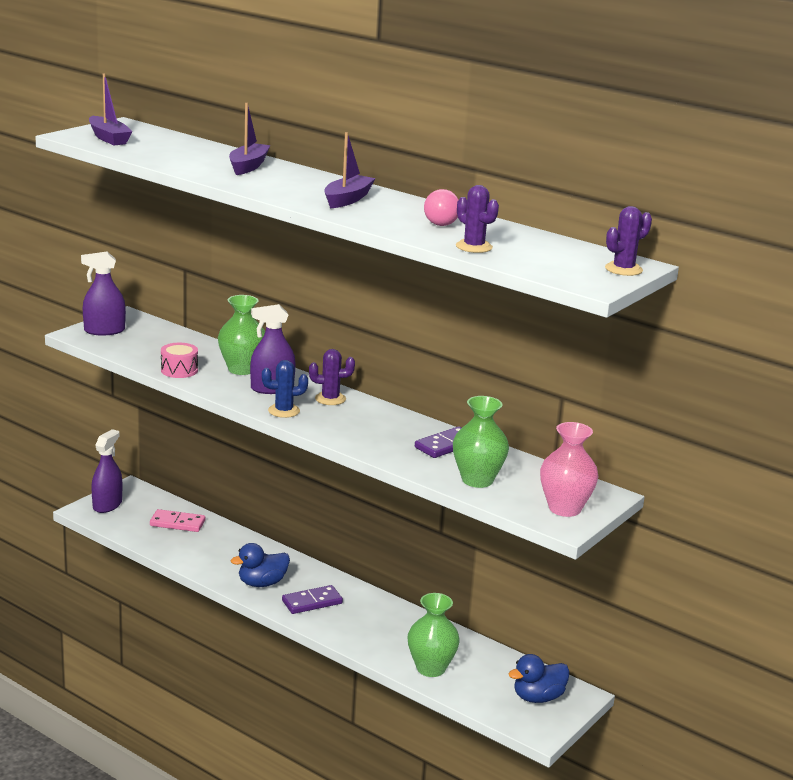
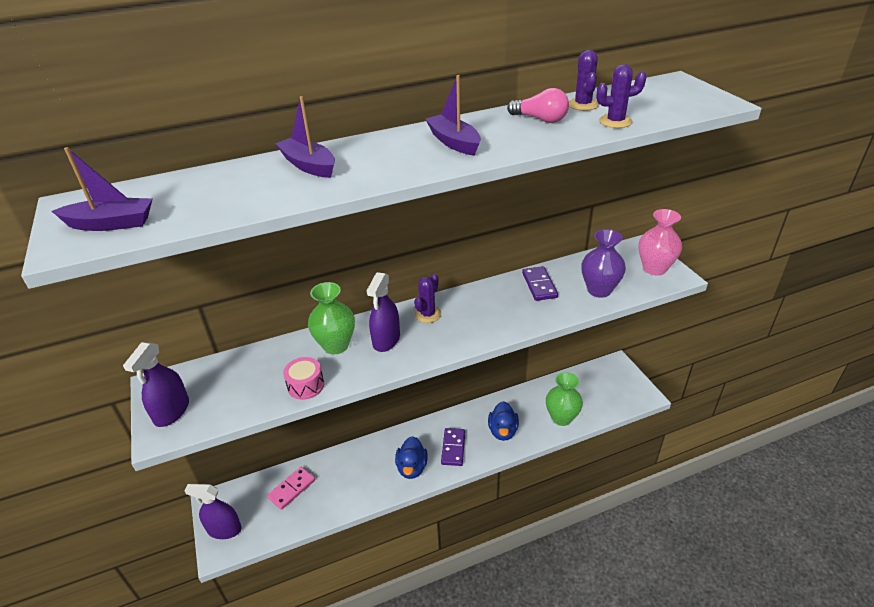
camera: 55 degrees left, 15 degrees up
purple spray bottle [91,429,122,513] -> purple spray bottle turned 45 degrees counterclockwise [185,484,242,539]
blue cactus [262,360,308,418] -> none
green vase [453,396,509,488] -> purple vase [582,229,626,298]
blue duck [508,654,570,703] -> blue duck moved to [488,401,519,441]
purple cactus [605,206,652,276] -> purple cactus moved to [569,50,599,111]

